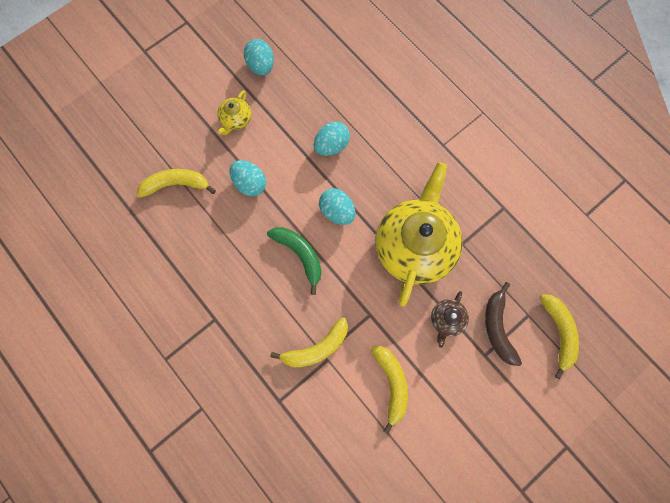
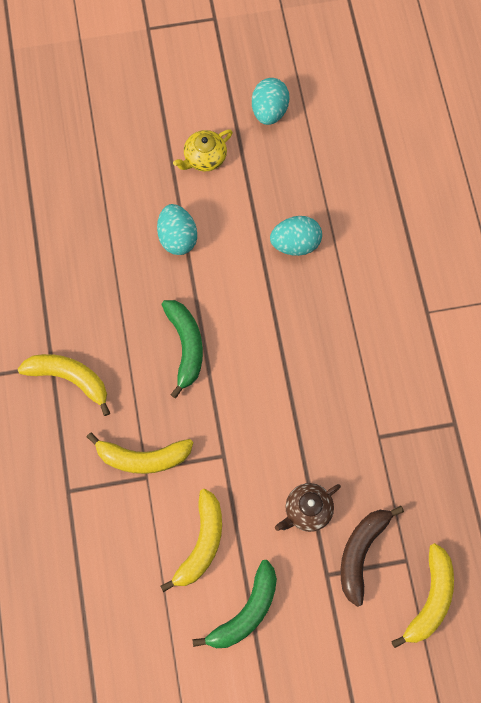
camera: 30 degrees right, 5 degrees down
yellow banana [137,169,216,198] -> yellow banana moved to [18,354,110,416]
turquoise egg [319,188,355,225] -> none
yellow teapot [375,162,463,306] -> none
none -> green banana [192,560,277,648]

